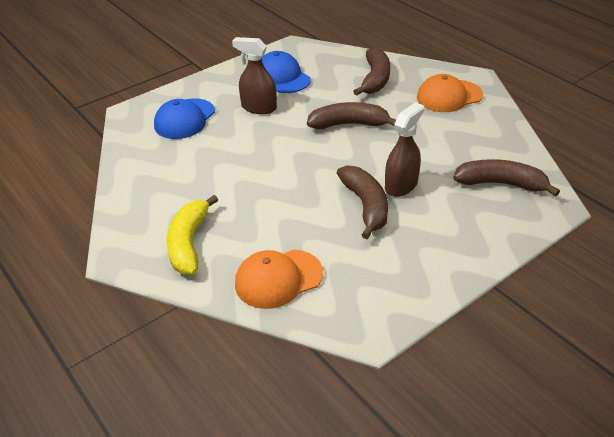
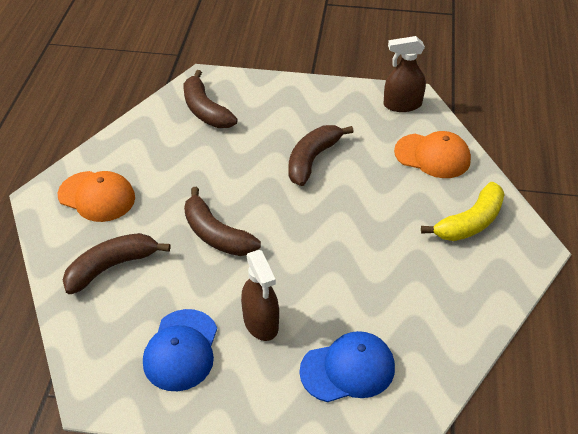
camera: 135 degrees left, 5 degrees up
brown spray bottle [385,102,424,197] -> brown spray bottle moved to [384,36,426,112]

